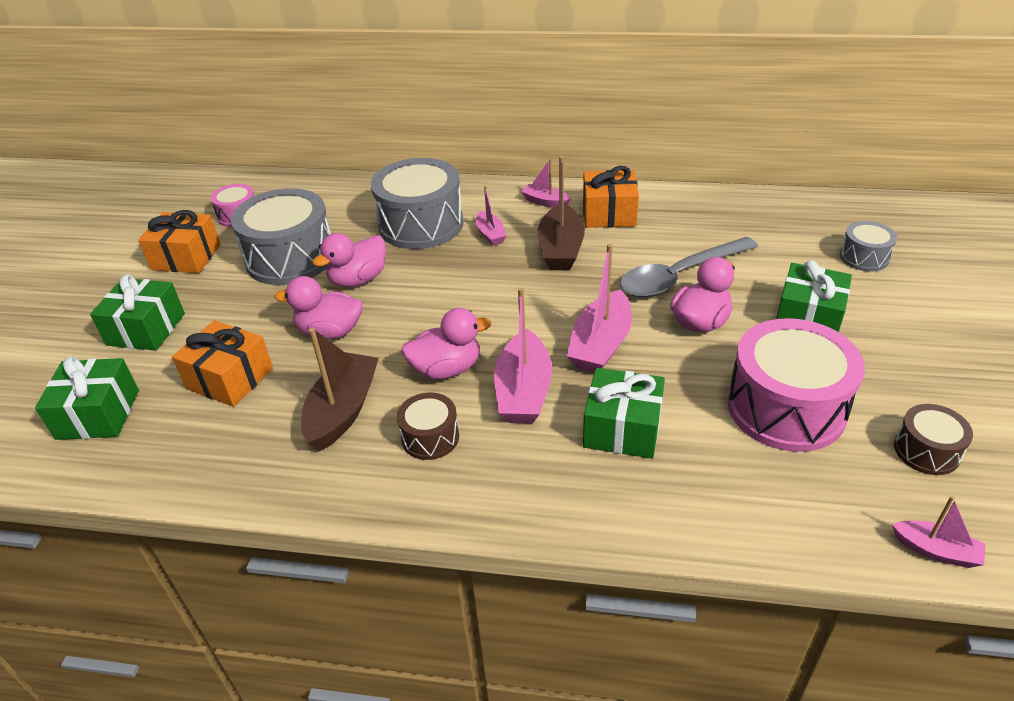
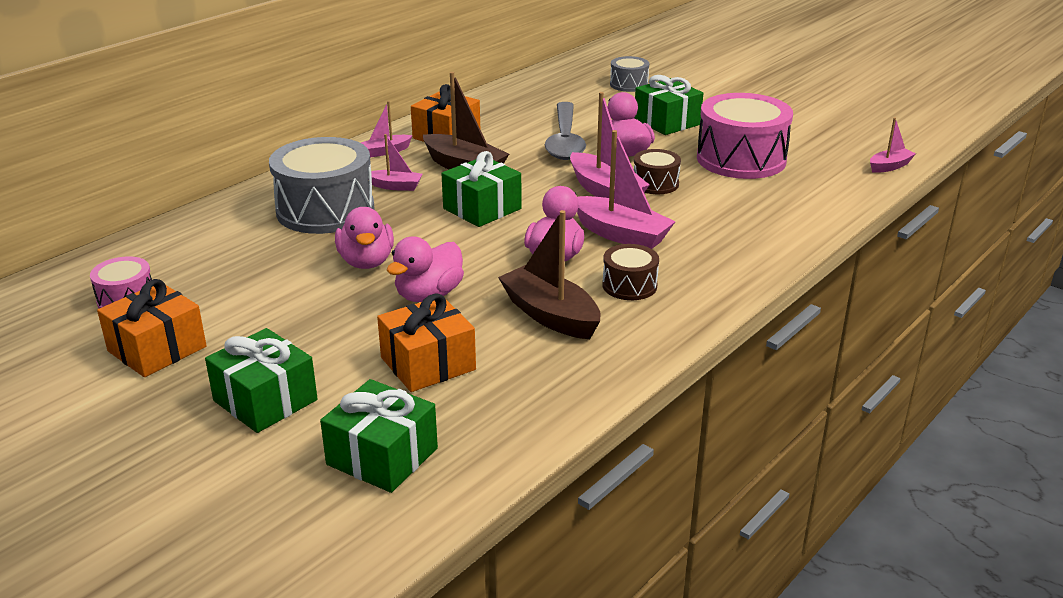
camera: 60 degrees left, 10 degrees down
grey drum [231,188,331,285] -> none
green gift [583,368,665,459] -> green gift moved to [441,151,522,227]
brown drum [894,404,973,475] -> brown drum moved to [634,149,681,194]

